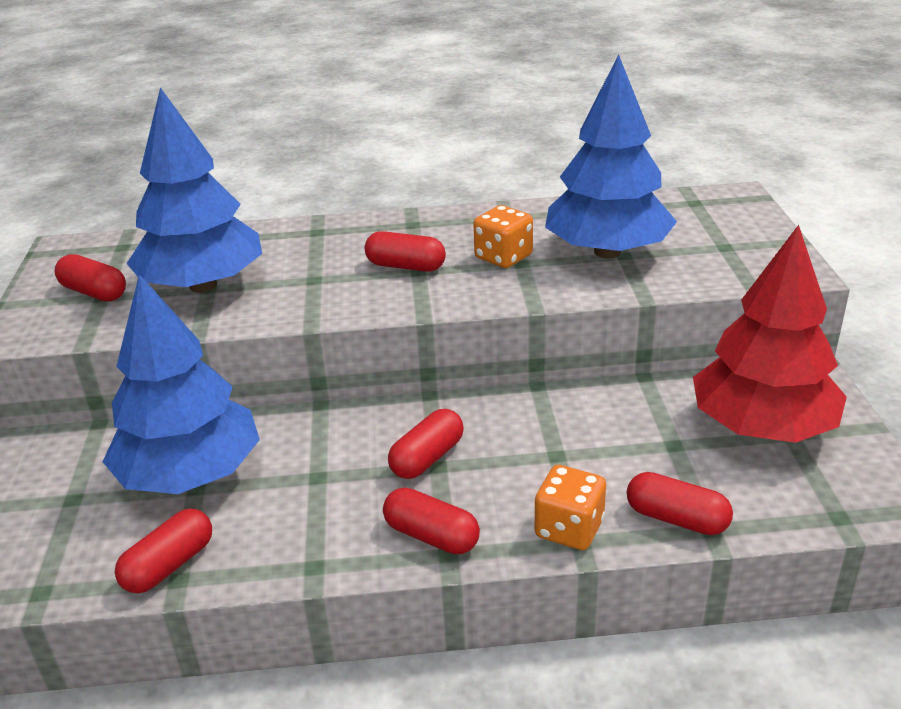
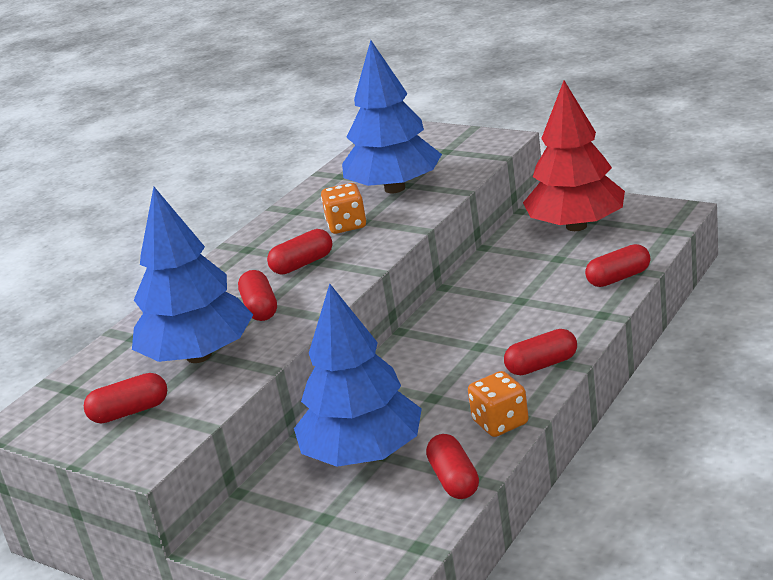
camera: 50 degrees left, 5 degrees down
red capsule [388,409,464,479] -> red capsule moved to [238,270,277,321]
orange dice [535,465,606,550] -> orange dice moved to [468,371,529,437]

